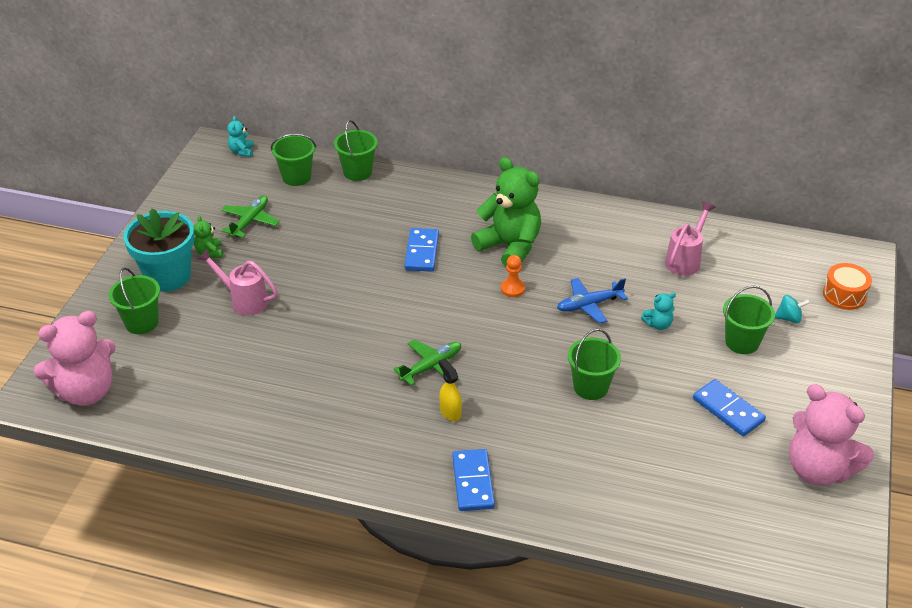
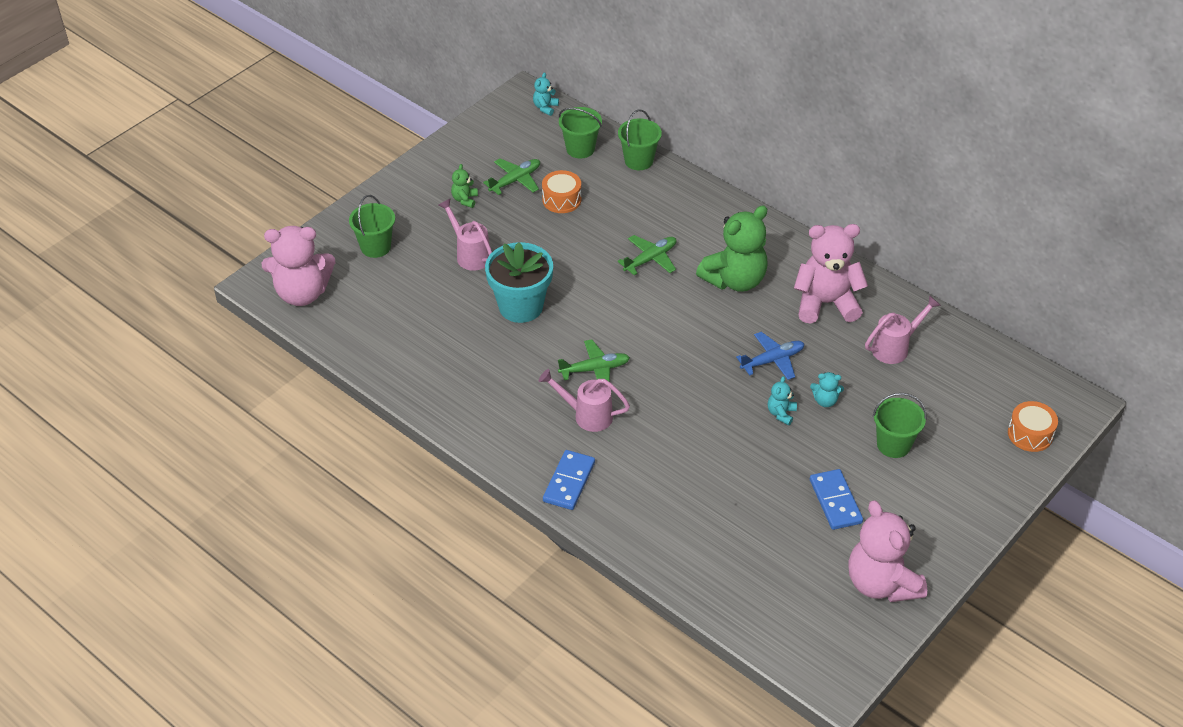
camera: 25 degrees right, 5 degrees up
turquoise flower pot [123,208,195,292] -> turquoise flower pot moved to [485,242,553,323]
blue domino [404,228,439,272] -> green plane [617,235,676,275]
yellow spray bottle [439,358,462,421] -> pink watering can [539,369,630,432]
green teddy bear [471,157,541,267] -> green teddy bear turned 75 degrees clockwise [696,205,768,292]
orange pawn [501,255,525,297] -> none
blue plane [557,278,628,324] -> blue plane turned 150 degrees clockwise [736,332,804,380]
green bucket [568,329,621,400] -> none
turquoise spinning top [775,295,810,323] -> none
none -> orange drum [542,170,581,213]
none -> turquoise teddy bear [768,376,797,425]
none -> pink teddy bear [794,224,868,324]

